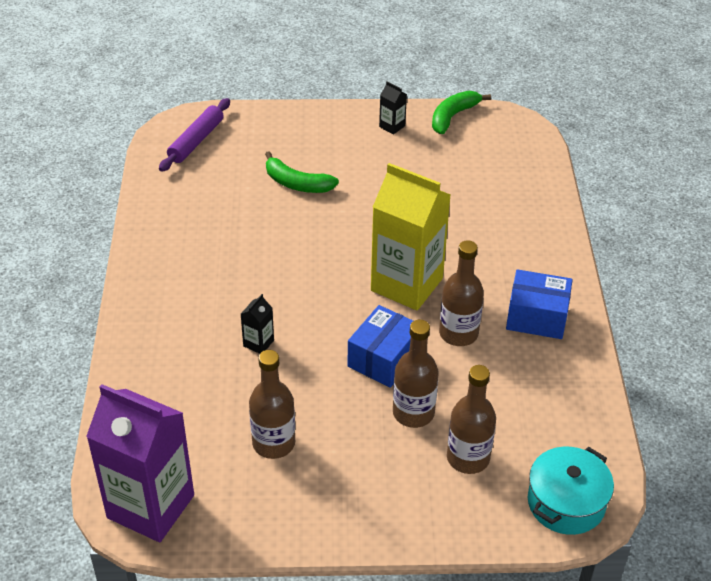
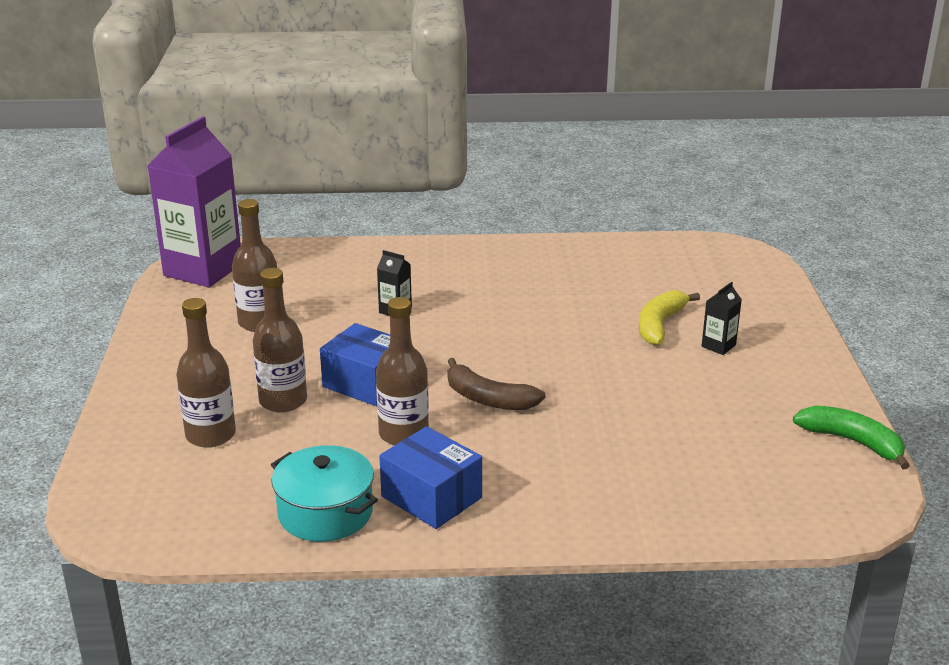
camera: 90 degrees right, 15 degrees down
purple rolling pin [159,98,230,172] -> none
green banana [265,151,339,193] -> yellow banana [639,290,700,345]
yellow carton [371,163,451,311] -> brown banana [447,358,546,410]
black carton [379,81,407,135] -> black carton moved to [702,282,742,355]
blue box [506,269,573,339] -> blue box turned 60 degrees counterclockwise [379,426,482,529]
turquoise pot [528,447,614,535] -> turquoise pot moved to [271,445,378,542]

